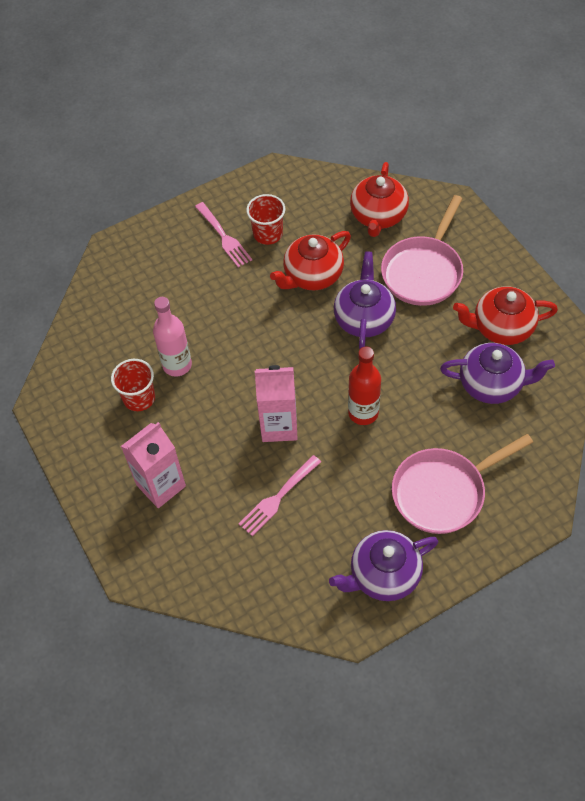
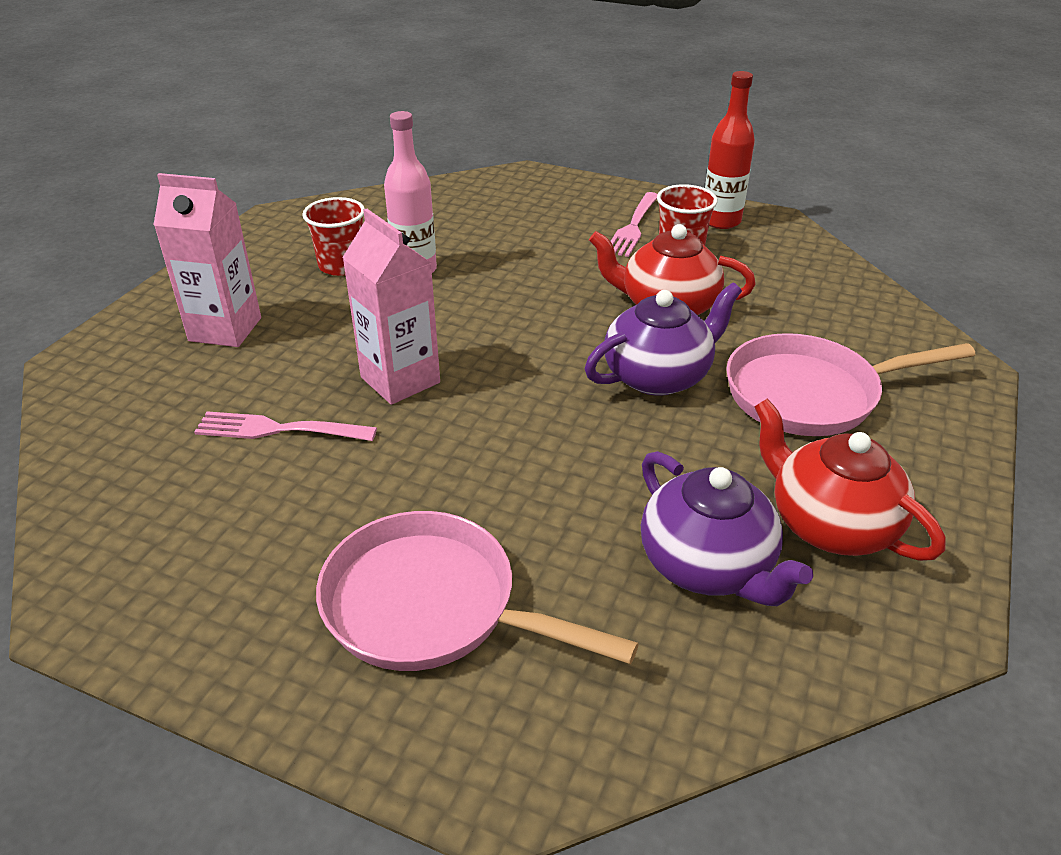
camera: 50 degrees right, 20 degrees down
purple teapot [329,530,438,601] -> none
red bottle [348,346,381,425] -> red bottle moved to [705,71,755,229]
red teapot [350,162,409,237] -> none

